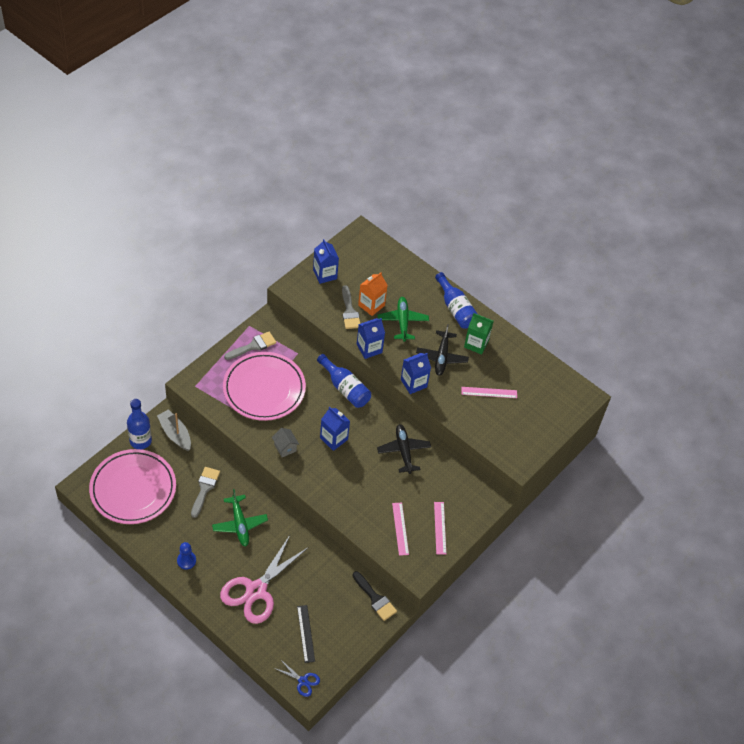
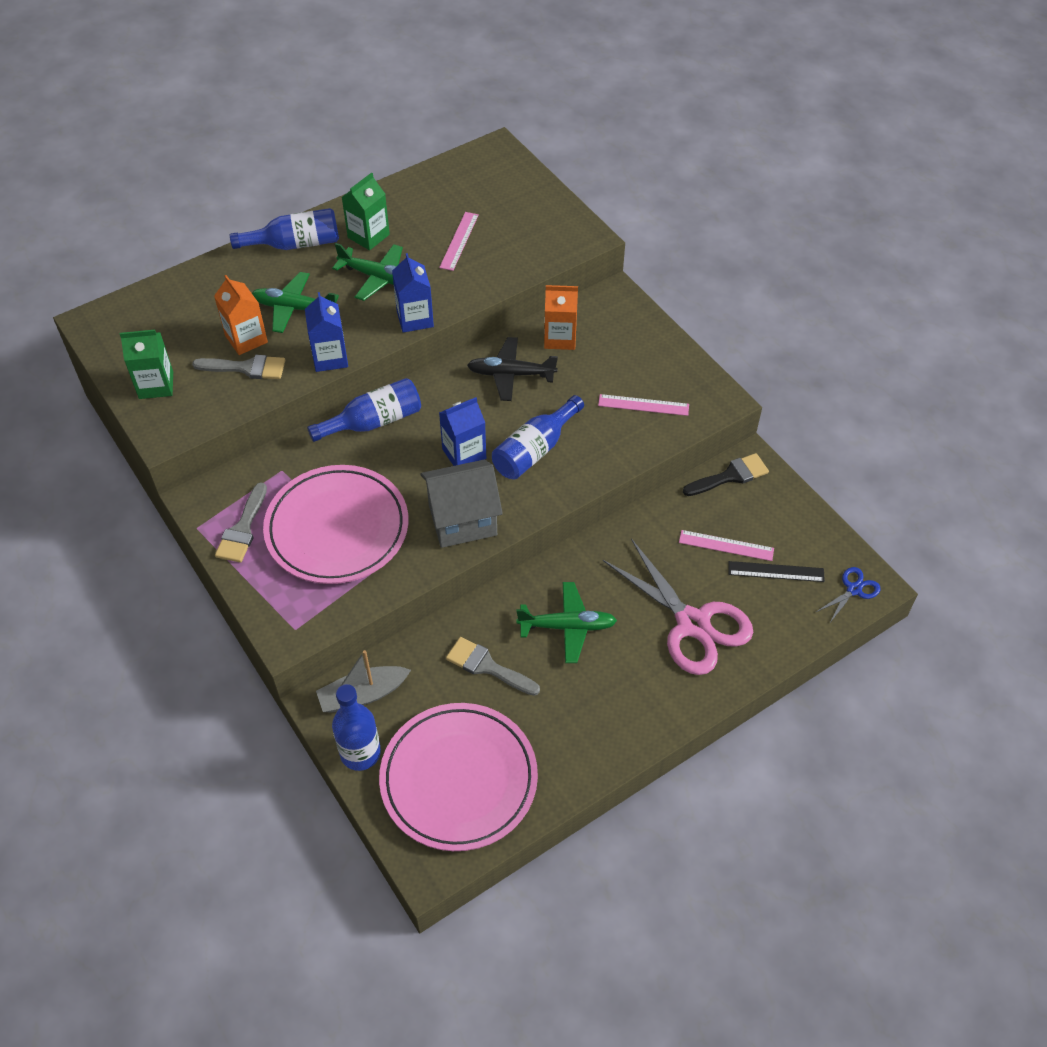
camera: 70 degrees left, 0 degrees up
blue pawn [177,542,196,570] -> none
grey brush [224,332,276,360] -> grey brush turned 150 degrees counterclockwise [215,482,267,562]
grey house [272,428,299,457] -> grey house [420,460,503,548], size x1.97
blue carton [313,239,339,284] -> green carton [120,330,173,399]
black plane [416,324,469,376] -> green plane [332,243,403,301]
pink ruler [434,502,446,555] -> pink ruler moved to [679,530,774,561]
none -> blue bottle [492,395,584,479]
none -> orange carton [544,285,578,350]

